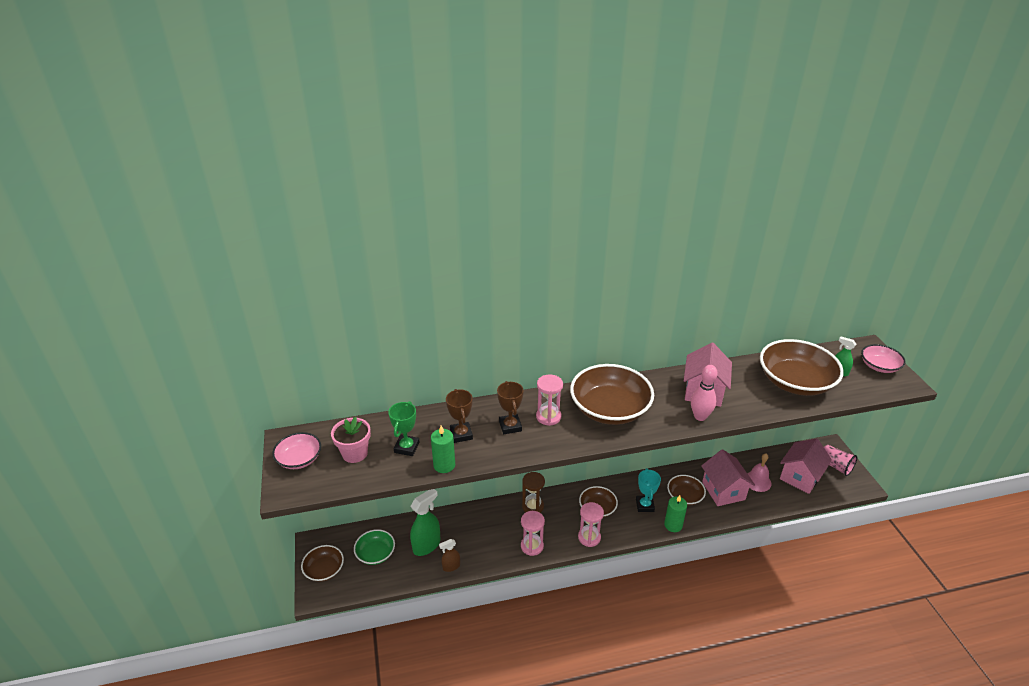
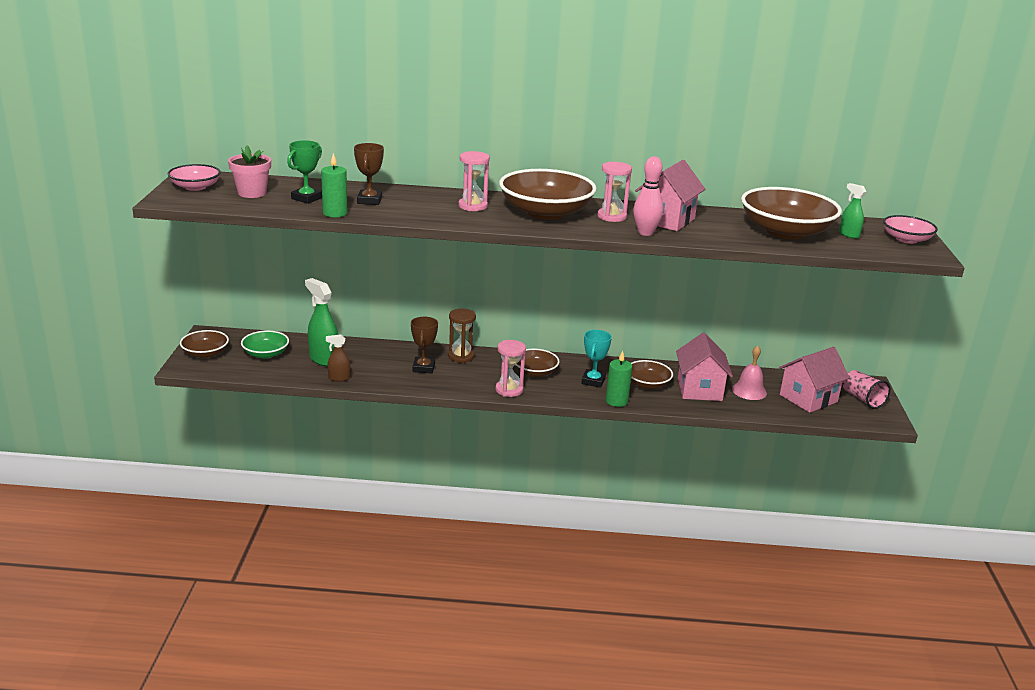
camera: 15 degrees right, 10 degrees down
green spray bottle [410,489,440,556] -> green spray bottle turned 105 degrees counterclockwise [305,278,338,367]
brown trophy [497,381,524,434] -> brown trophy moved to [411,317,438,373]
pink hourglass [521,511,545,556] -> pink hourglass moved to [597,162,632,222]

